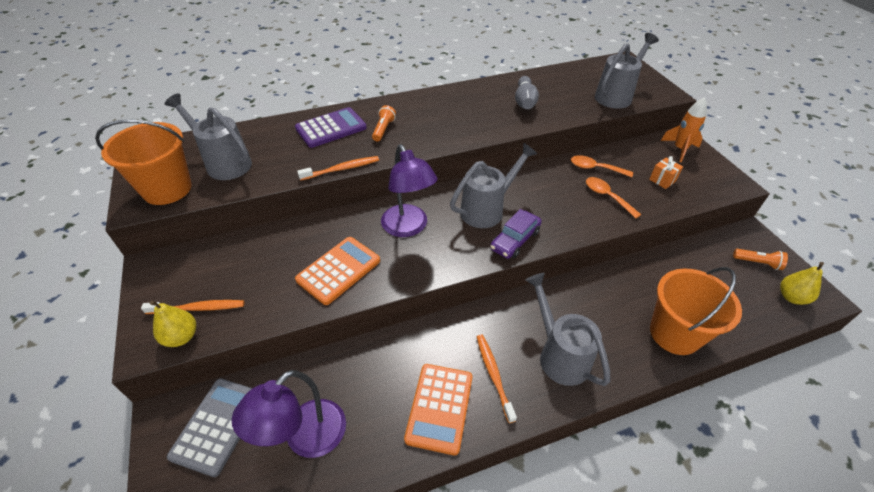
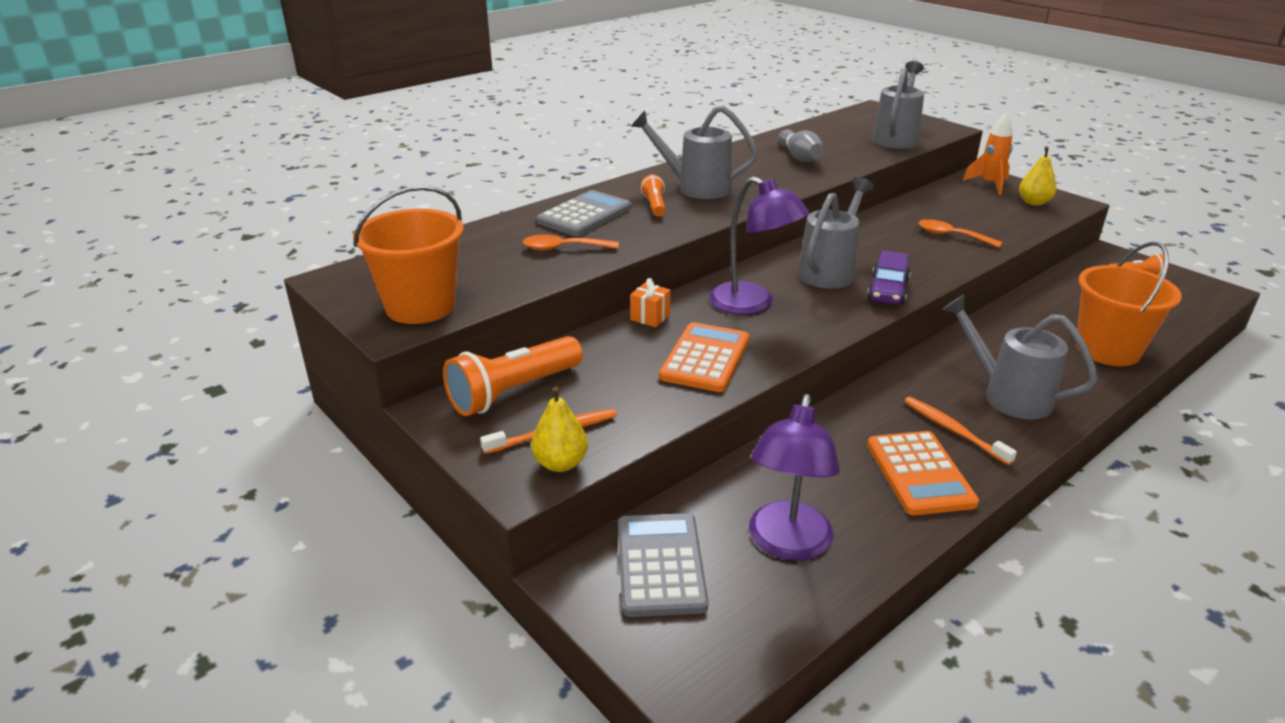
camera: 20 degrees left, 15 degrees down
grey watering can [164,94,252,180] -> grey watering can moved to [630,105,758,199]
purple calculator [295,107,367,148] -> grey calculator [536,190,631,236]
orange toothbrush [297,156,379,181] -> none
orange spoon [571,155,633,177] -> orange spoon moved to [523,234,619,250]
orange gift [649,156,683,189] -> orange gift moved to [630,278,671,327]
yellow pear [780,262,824,305] -> yellow pear moved to [1019,146,1057,206]
none -> orange flashlight [443,336,583,416]

